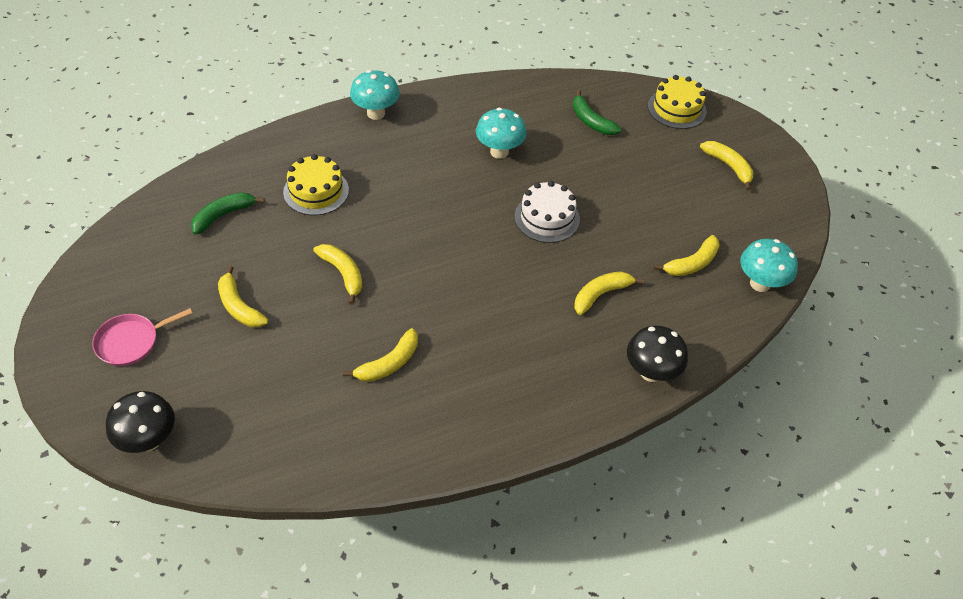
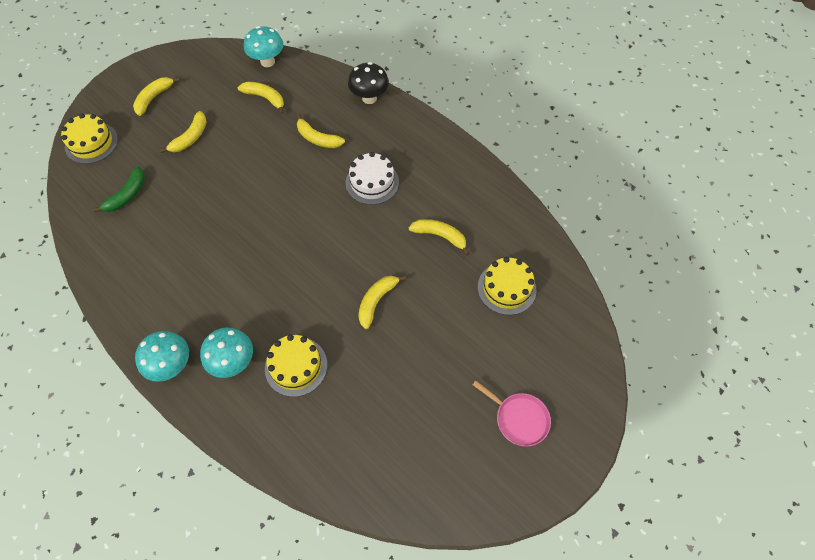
camera: 110 degrees left, 10 degrees up
black mushroom [106,391,175,453] -> none
green banana [191,192,265,235] -> none
yellow banana [218,266,268,327] -> yellow banana moved to [160,111,207,153]
turquoise mushroom [476,108,526,159] -> turquoise mushroom moved to [200,328,253,378]
white cake [515,181,580,243] -> white cake moved to [345,152,399,205]
none -> yellow cake [478,257,537,315]

